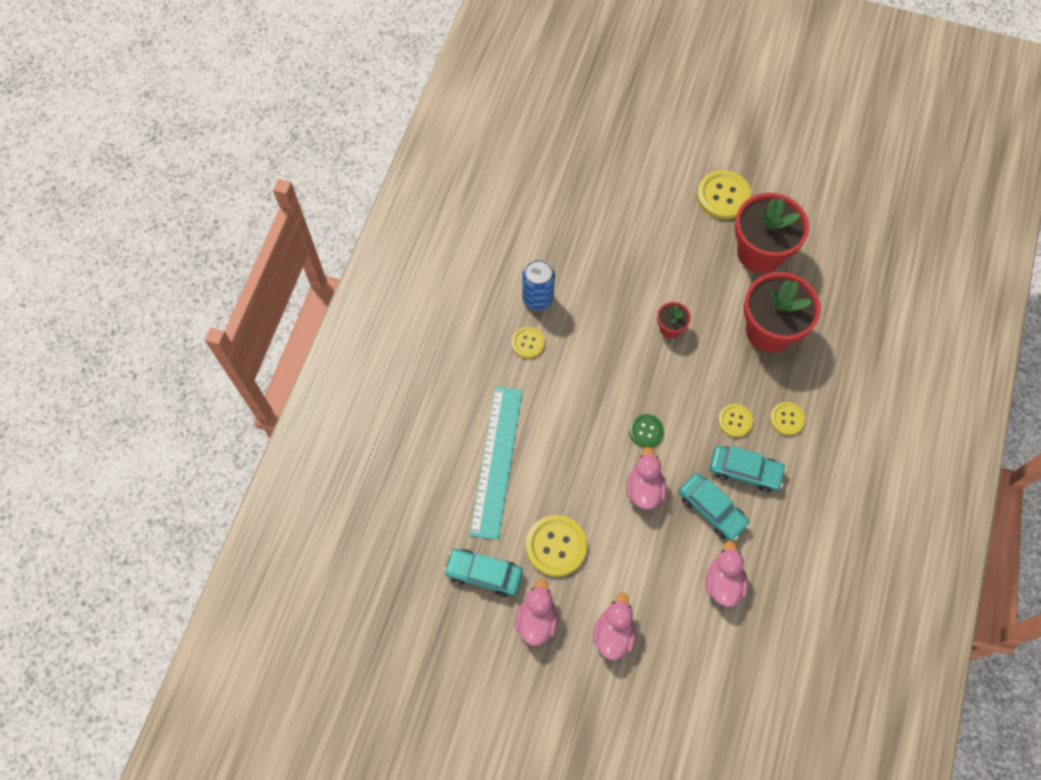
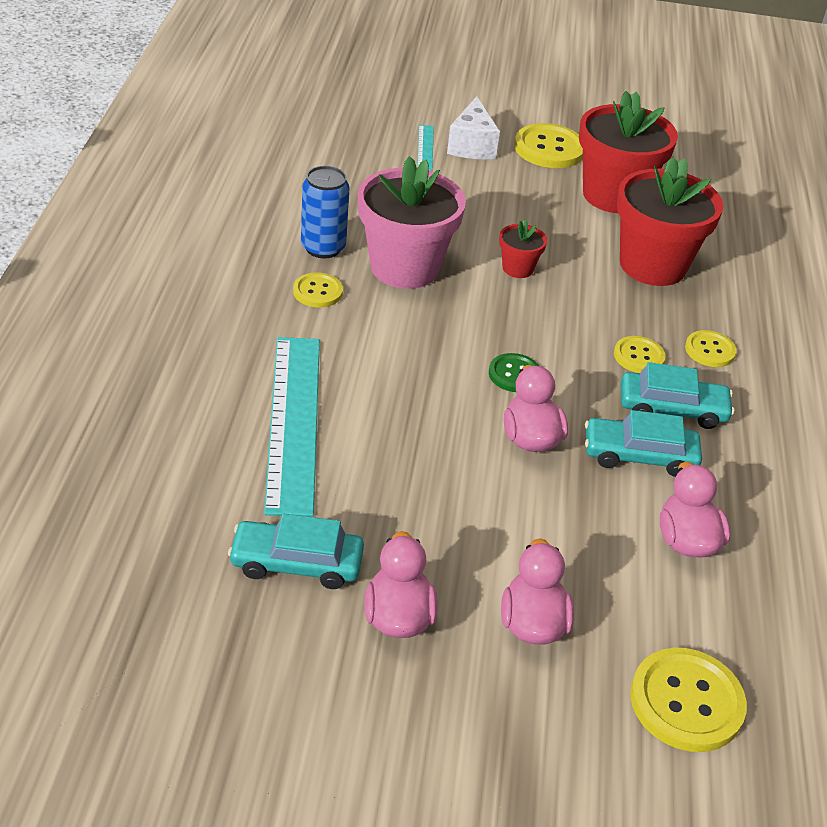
camera: 15 degrees left, 25 degrees down
yellow button [526,515,587,577] -> yellow button moved to [630,648,747,752]
turquoise car [679,473,750,541] -> turquoise car turned 150 degrees clockwise [585,410,702,477]
none -> pink flower pot [358,156,466,289]
none -> turquoise ruler [417,125,434,170]
none -> white cheese [447,96,500,159]

